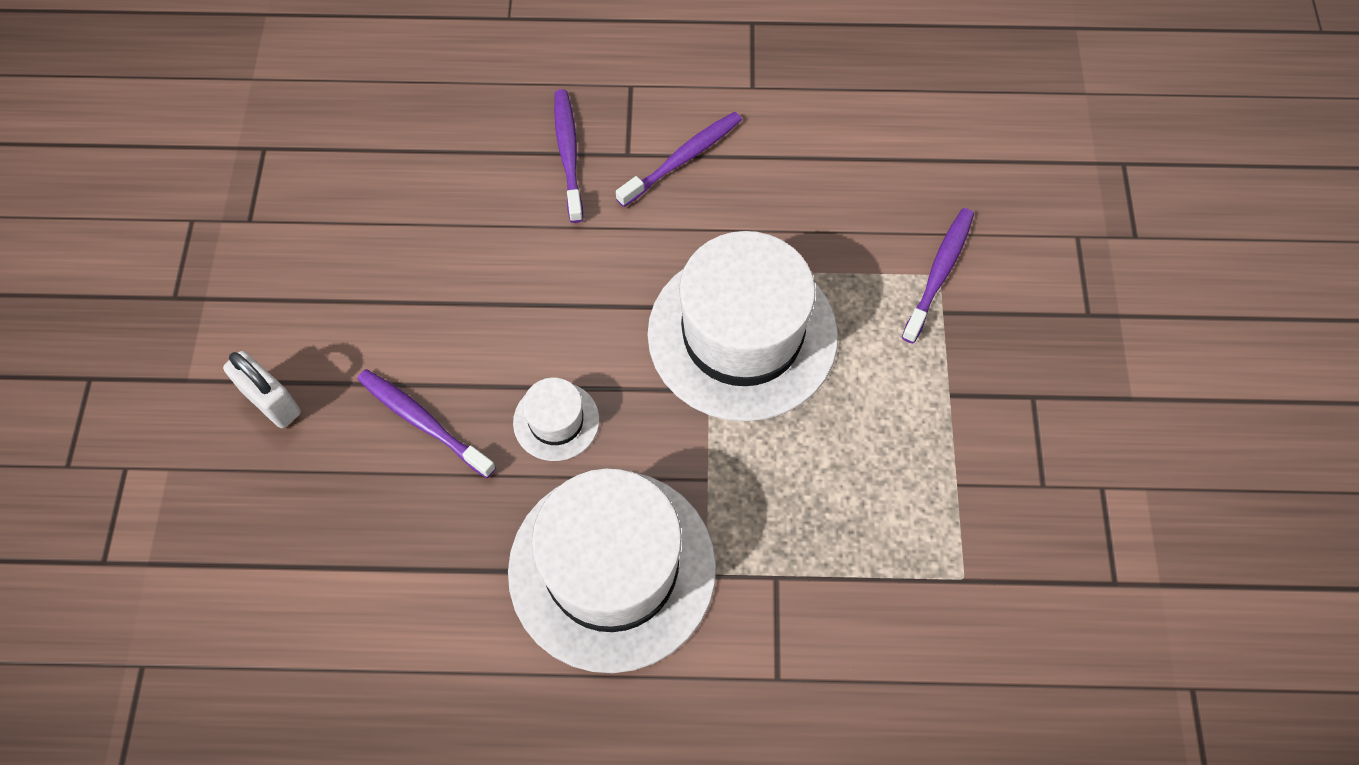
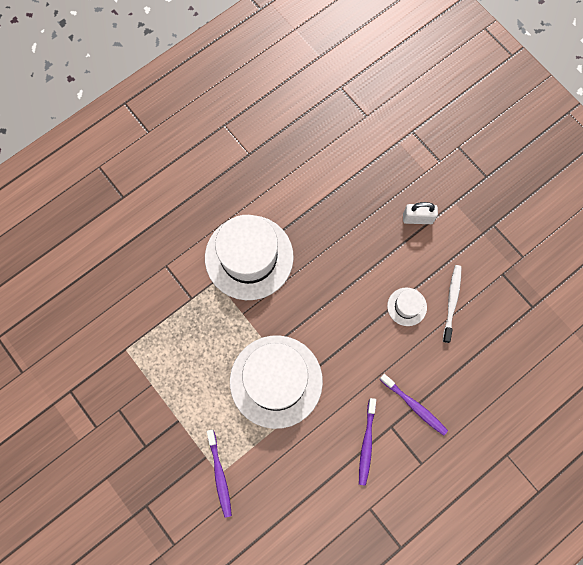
camera: 140 degrees right, 10 degrees up
purple toothbrush [357,369,496,478] -> none
white hat [513,378,599,461] -> white hat moved to [387,287,427,326]
none -> white toothbrush [443,265,461,343]

